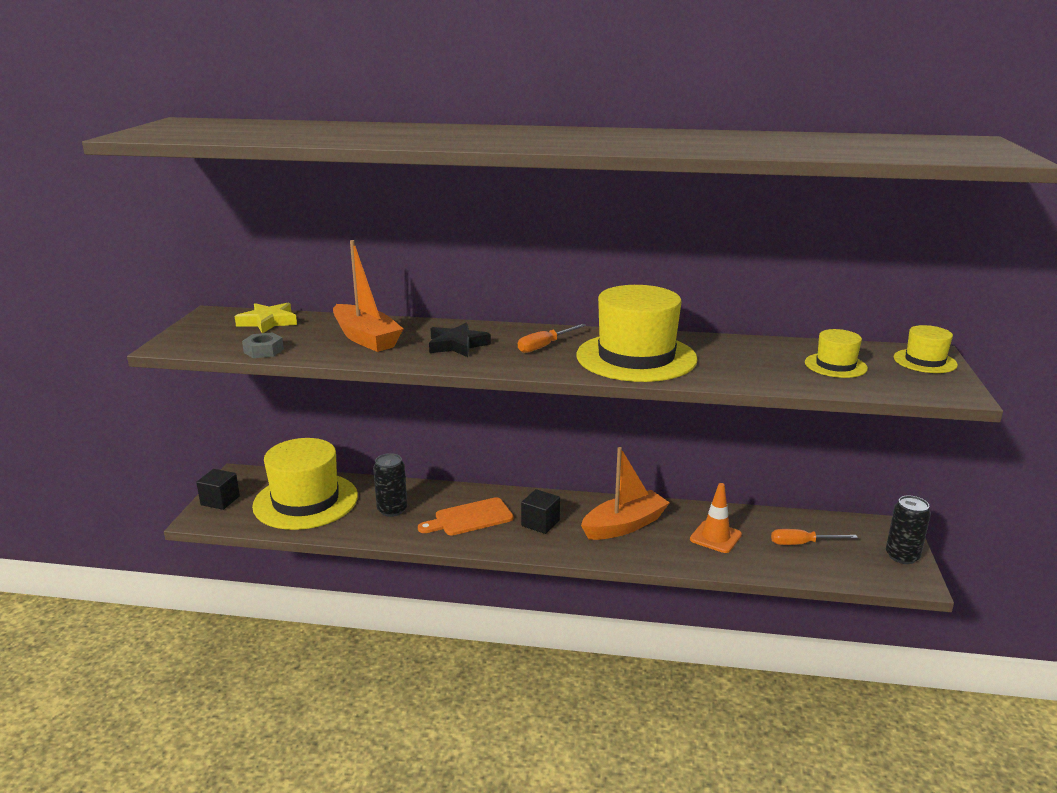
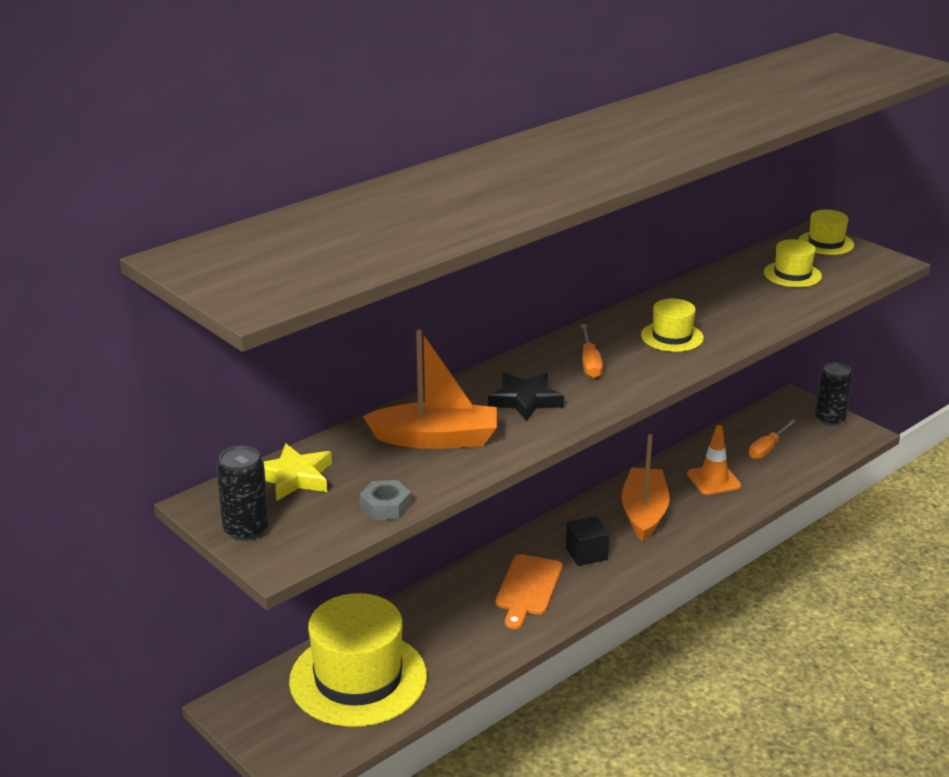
camera: 50 degrees left, 5 degrees up
black cube [196,469,240,510] -> none
black can [373,453,407,517] -> black can moved to [216,446,269,541]
yellow hat [577,285,698,382] -> yellow hat [641,298,704,352], size x0.49

